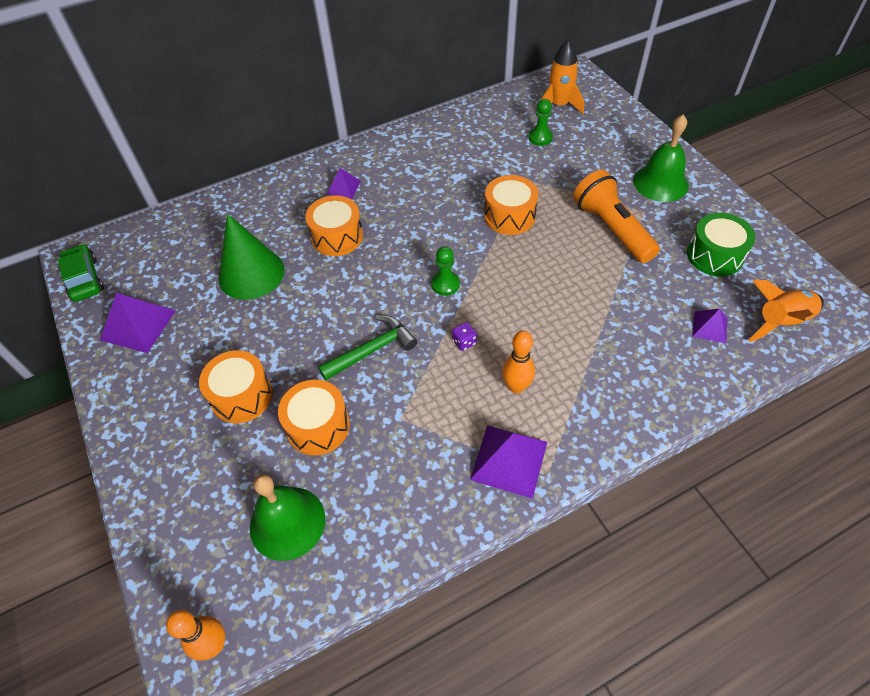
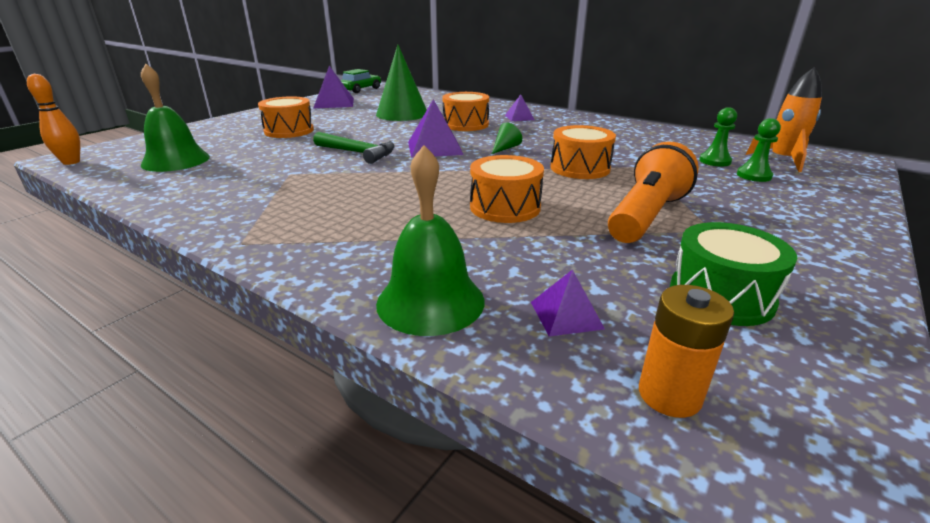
camera: 60 degrees right, 25 degrees down
orange drum [278,380,350,455] -> orange drum moved to [470,155,544,223]
green pawn [431,246,460,296] -> green pawn moved to [737,118,781,182]
purple dice [452,322,477,351] -> none
purple pyramid [470,425,547,499] -> purple pyramid moved to [408,99,463,158]
orange bowling pin [502,331,535,394] -> none
green bell [633,115,689,202] -> green bell moved to [376,145,484,336]
orange rocket [748,280,824,342] -> orange battery [639,285,734,418]
none -> green cone [492,122,522,154]

